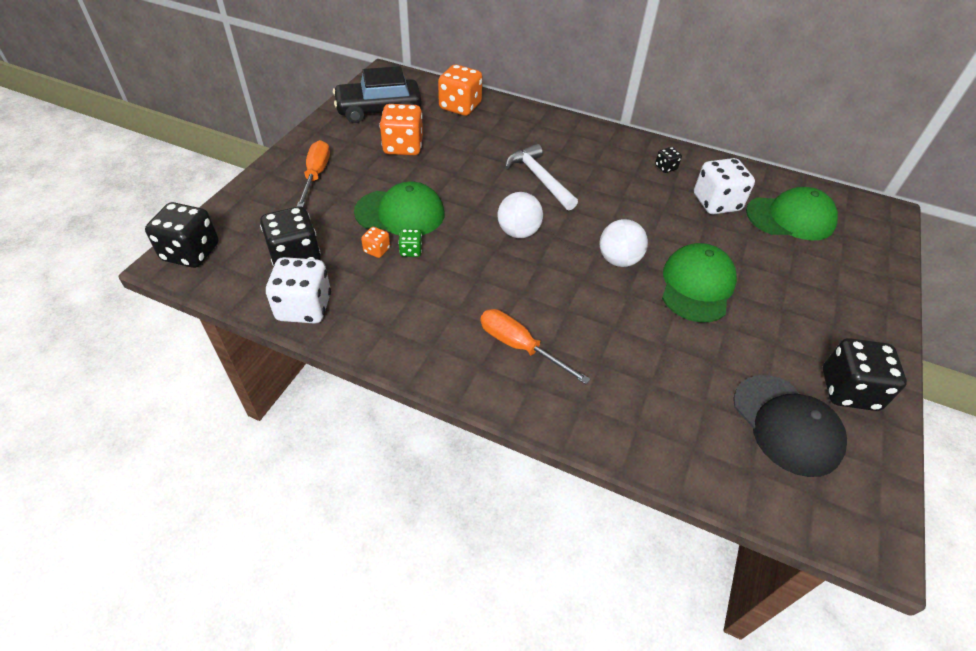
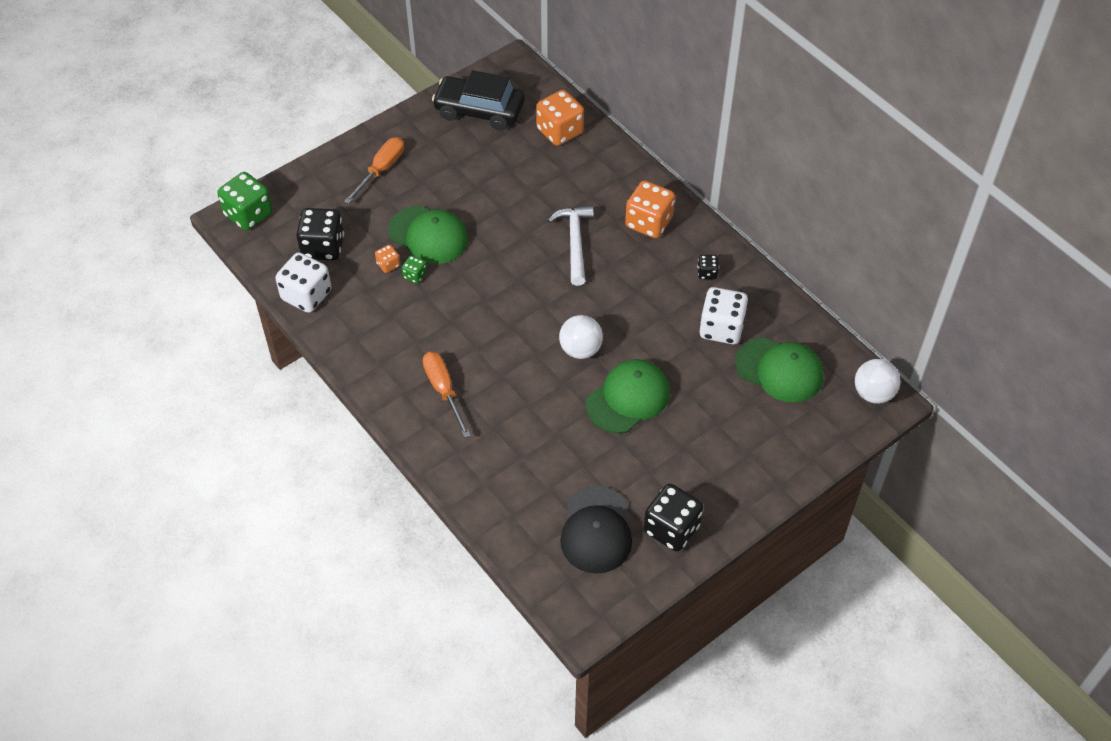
camera: 30 degrees right, 5 degrees up
black dice [145,202,219,268] -> green dice [217,172,273,231]
orange dice [379,104,423,155] -> orange dice moved to [625,181,675,238]
white ball [498,192,543,238] -> white ball moved to [855,359,900,404]

